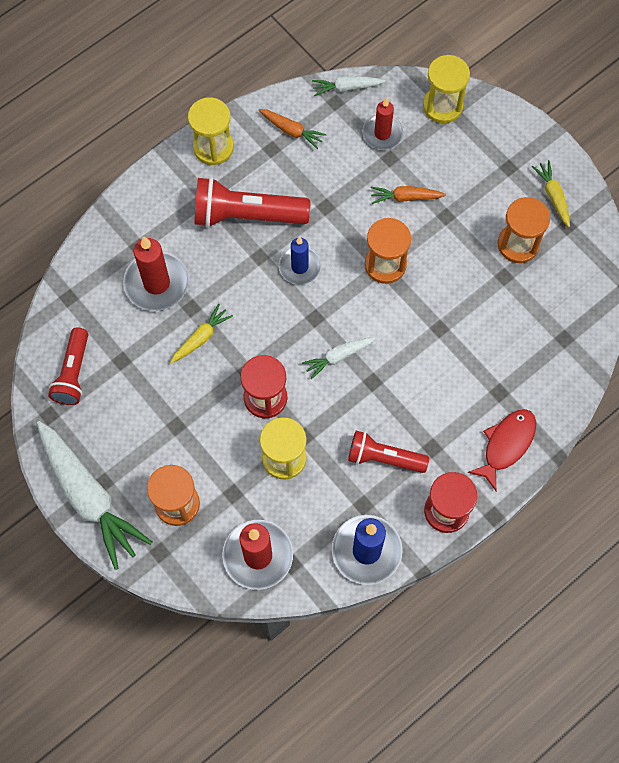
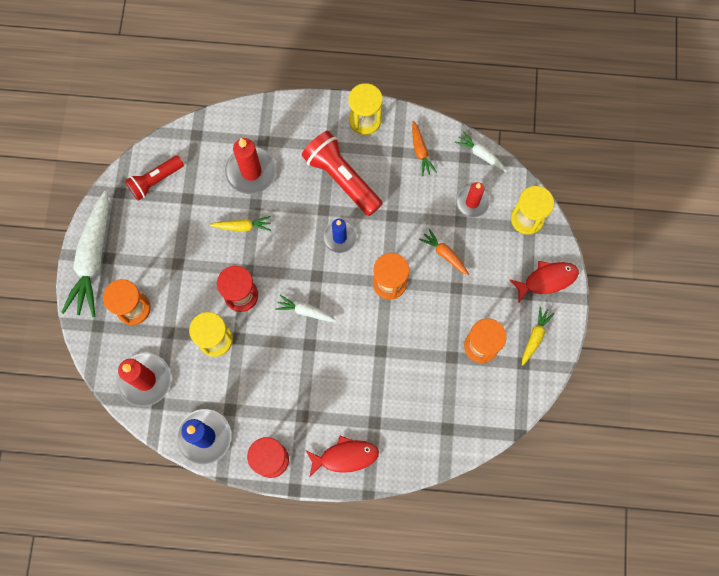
camera: 45 degrees right, 5 degrees up
red flashlight [348,431,429,473] -> none
none -> red fish [509,261,579,302]

